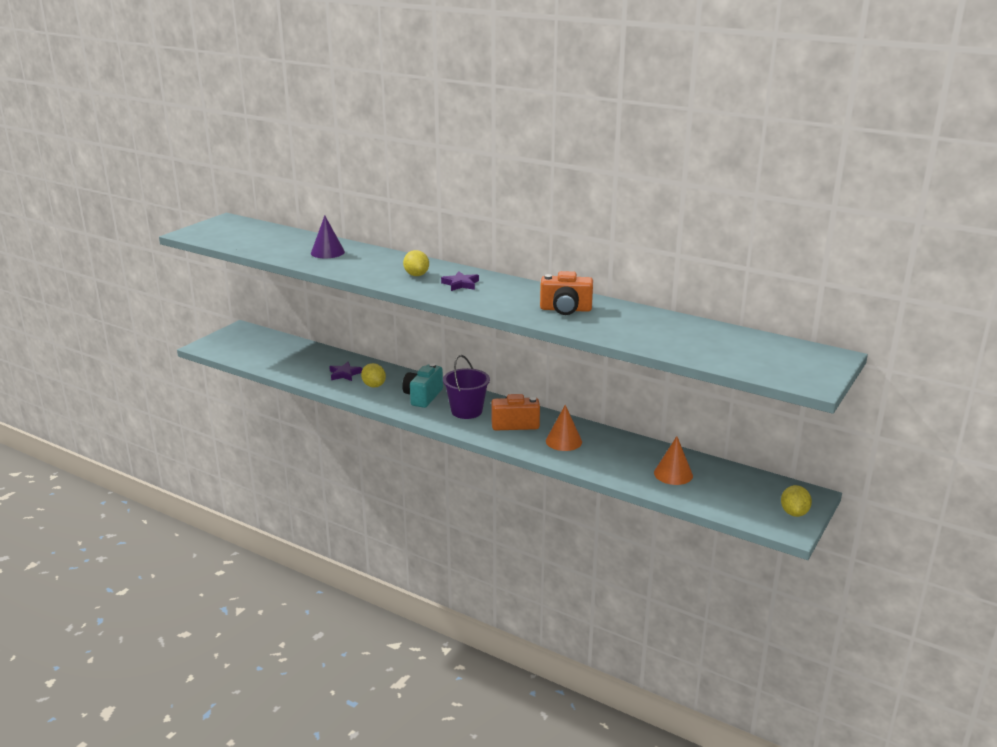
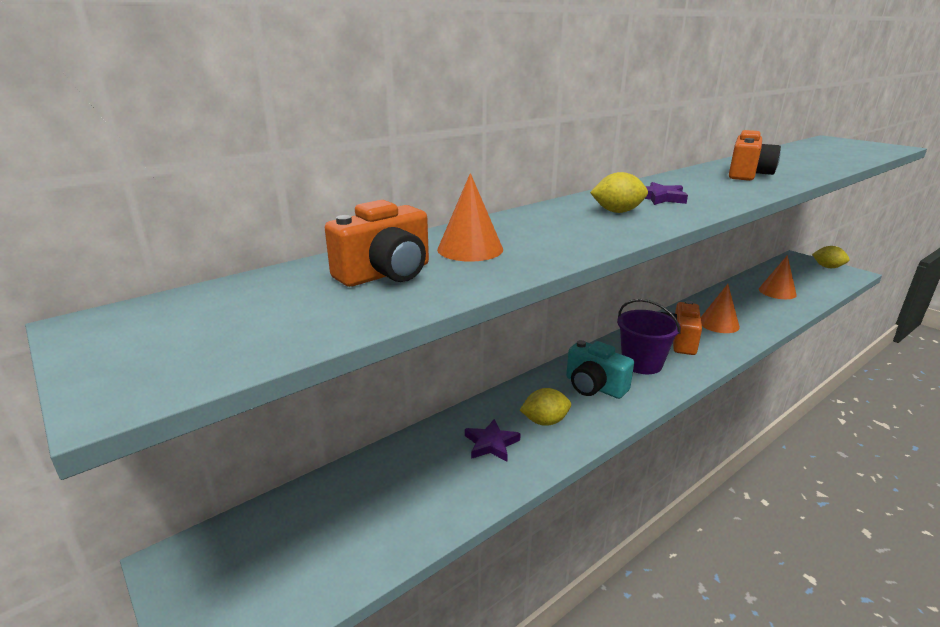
camera: 70 degrees left, 0 degrees up
purple cone [311,215,345,259] -> orange cone [437,173,503,262]
none -> orange camera [325,200,429,287]

